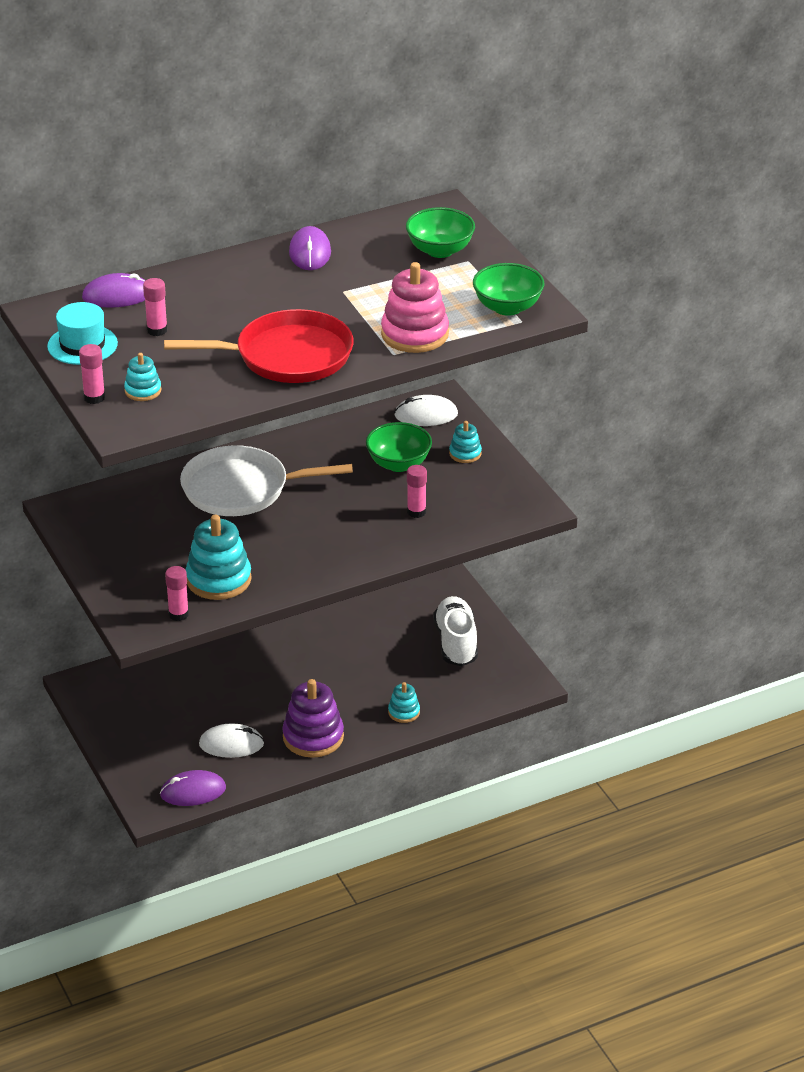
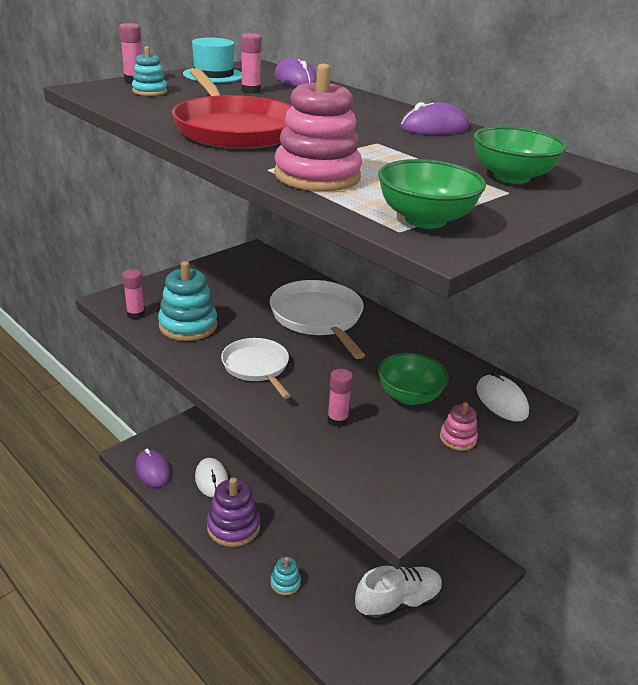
camera: 70 degrees right, 5 degrees down
turquoise stacking toy [449,421,482,463] -> pink stacking toy [440,402,478,451]
none -> white pan [221,338,291,399]

